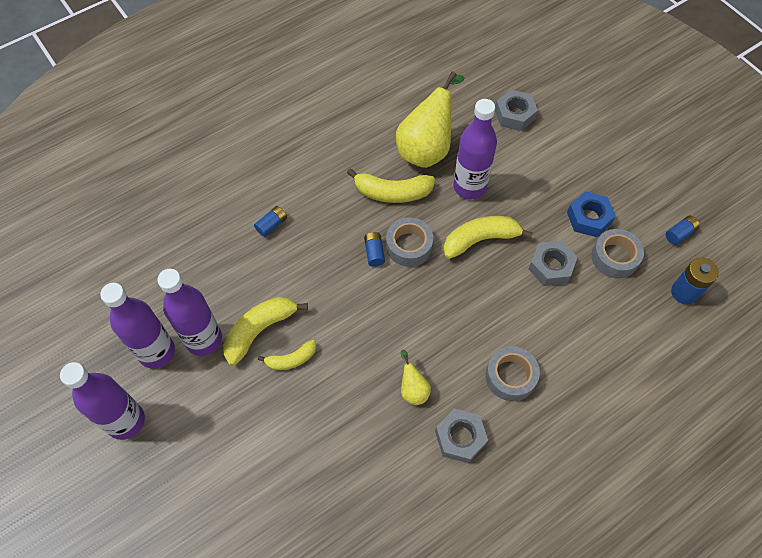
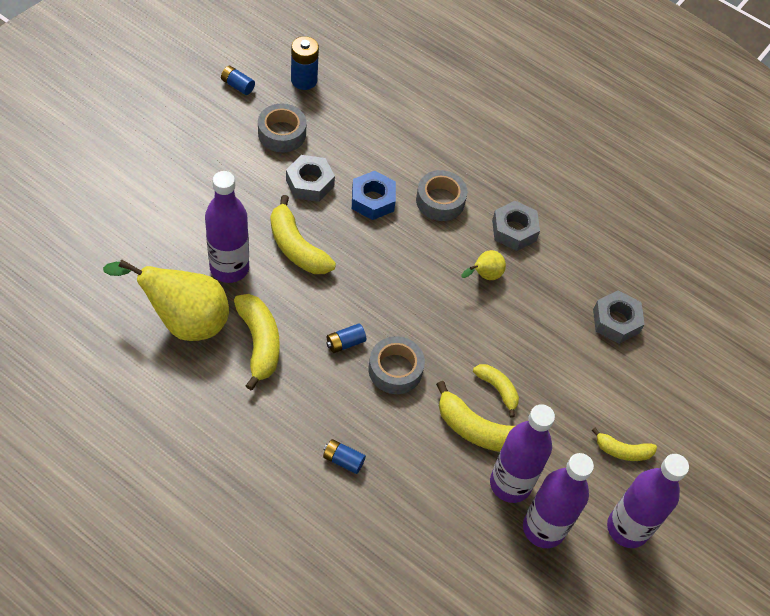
camera: 115 degrees left, 5 degrees down
grey tape [386,217,433,267] -> grey tape moved to [368,336,425,394]
grey nut [495,90,538,131] -> grey nut moved to [593,291,645,344]
blue nut [567,191,616,237] -> blue nut moved to [352,171,396,220]
none -> yellow banana [592,428,657,461]

